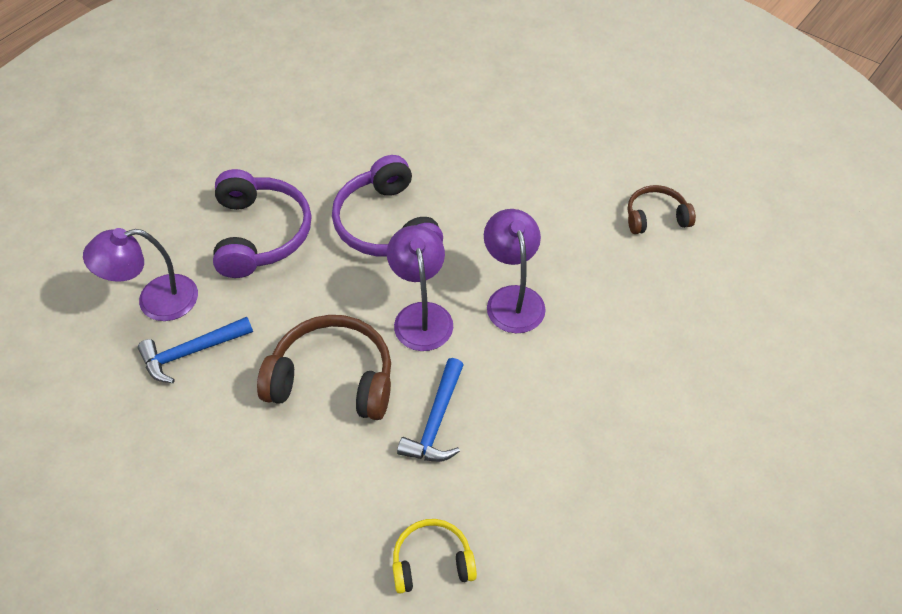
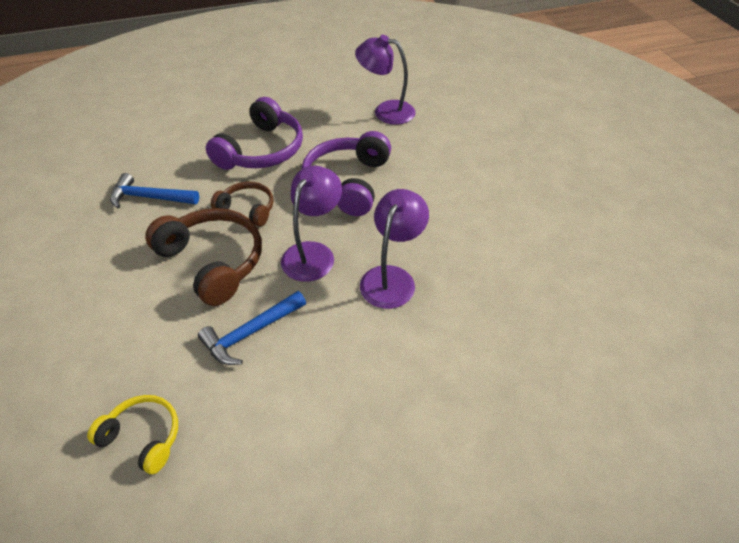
camera: 35 degrees right, 5 degrees down
purple lamp [83,228,198,321] -> purple lamp moved to [355,35,416,125]
brown headphones [628,185,696,234] -> brown headphones moved to [211,182,273,227]

